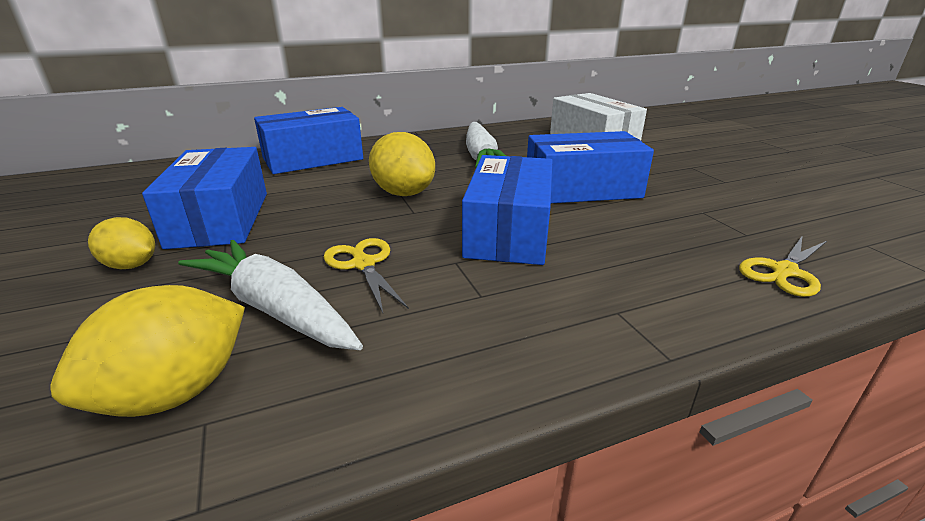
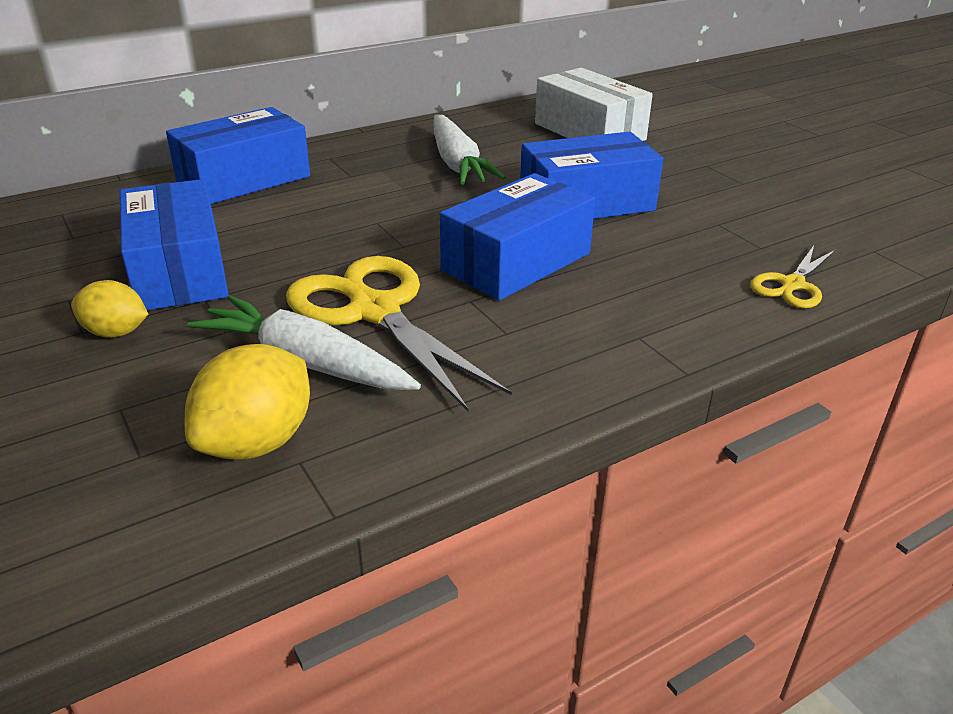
camera: 10 degrees left, 5 degrees up
yellow scissors [324,238,409,313] -> yellow scissors [286,256,512,411], size x1.91
yellow lemon [369,132,435,196] -> none
blue box [462,155,553,265] -> blue box turned 45 degrees clockwise [440,173,595,301]

